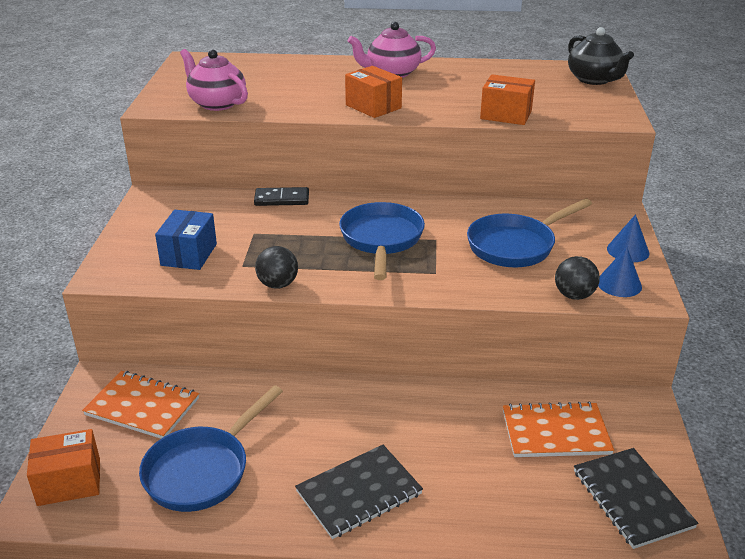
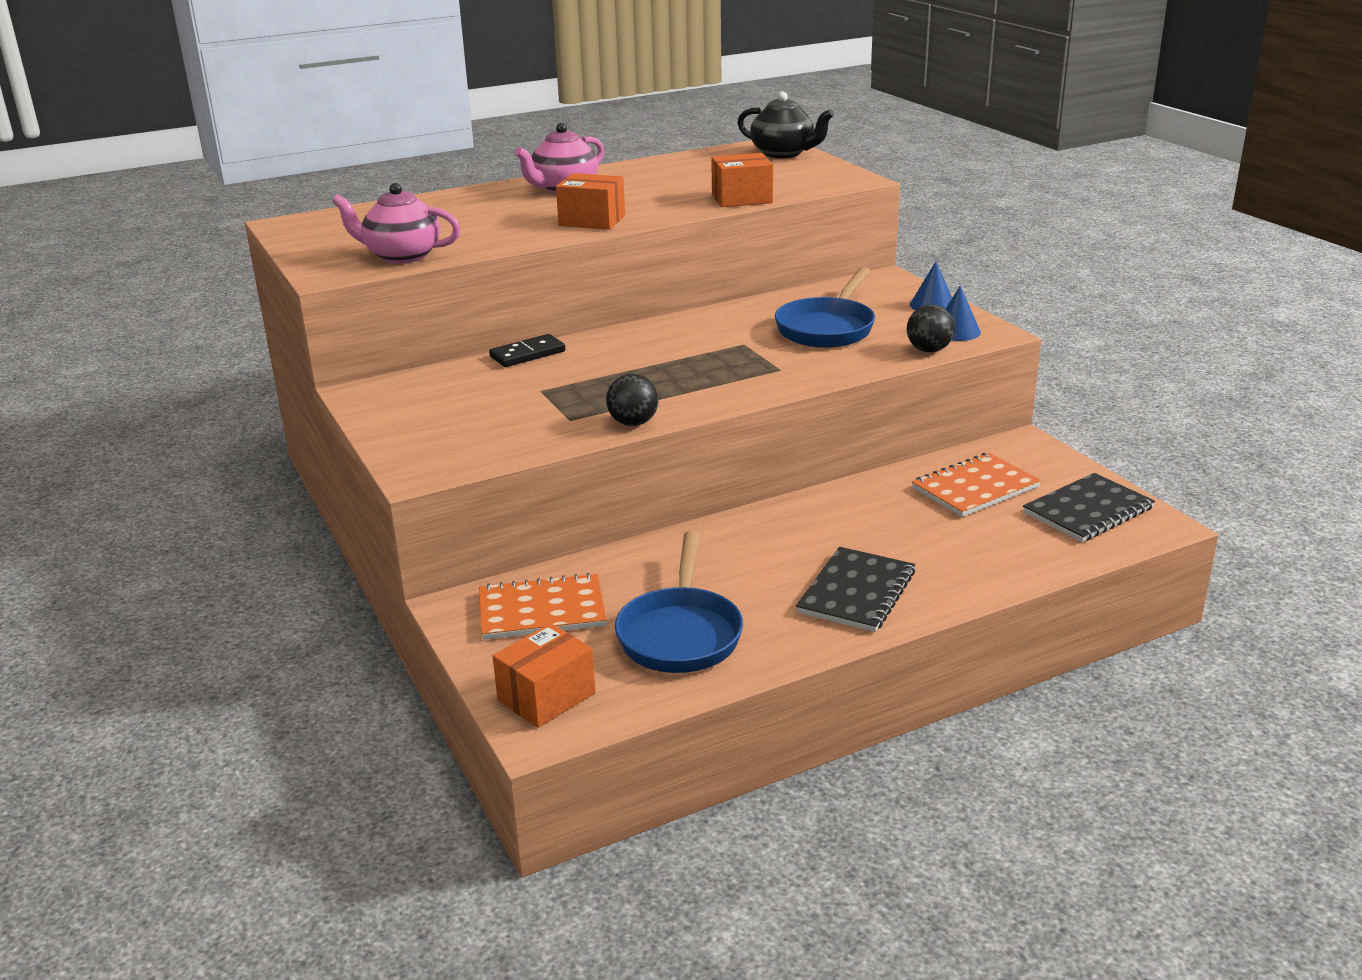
camera: 30 degrees left, 5 degrees down
blue box [155,210,217,270] -> none
blue pan [339,202,425,280] -> none
black notebook [574,448,698,549] -> black notebook turned 75 degrees counterclockwise [1023,473,1155,542]

